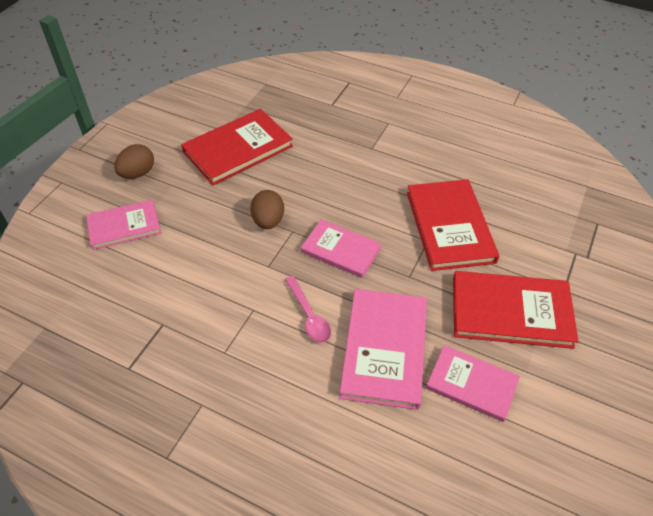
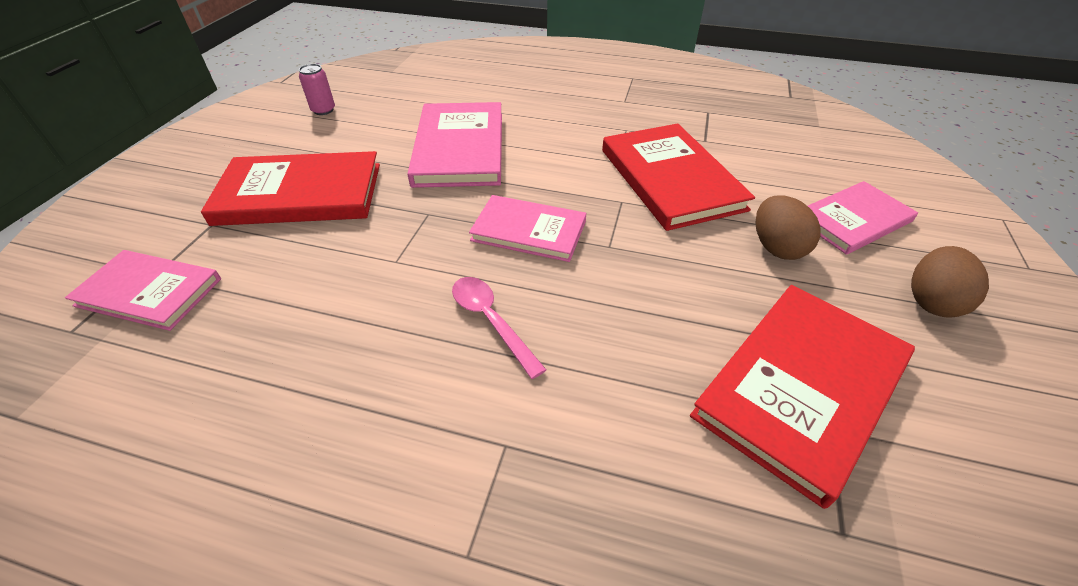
camera: 170 degrees right, 5 degrees down
brown egg [250,190,284,229] -> brown egg moved to [755,195,821,260]
pink spoon [285,276,331,343] -> pink spoon moved to [452,277,547,379]
red book [407,179,499,271] -> red book moved to [602,124,755,231]
pink book [426,345,520,422] -> pink book moved to [65,250,221,331]
none -> pink can [299,64,335,115]

